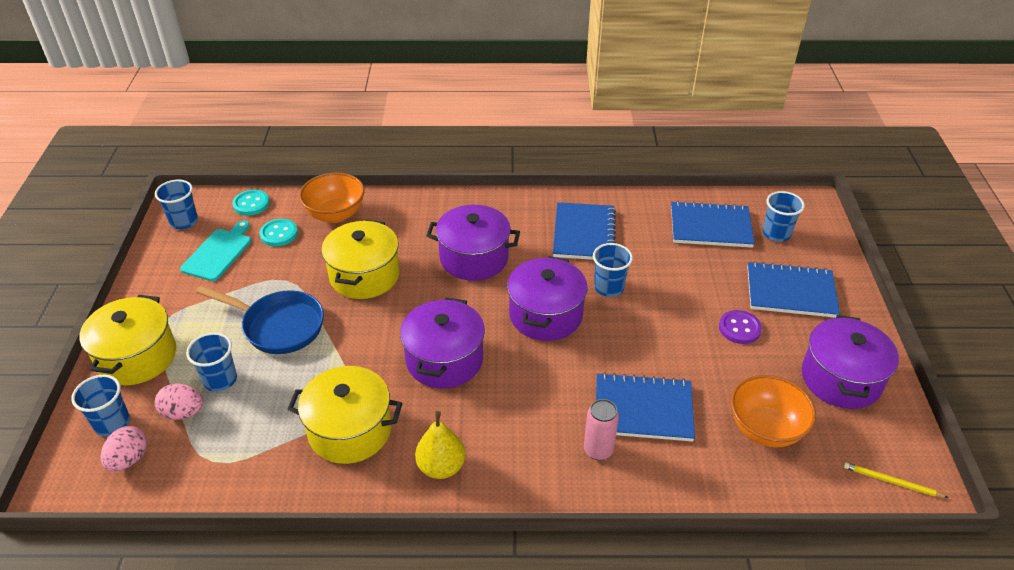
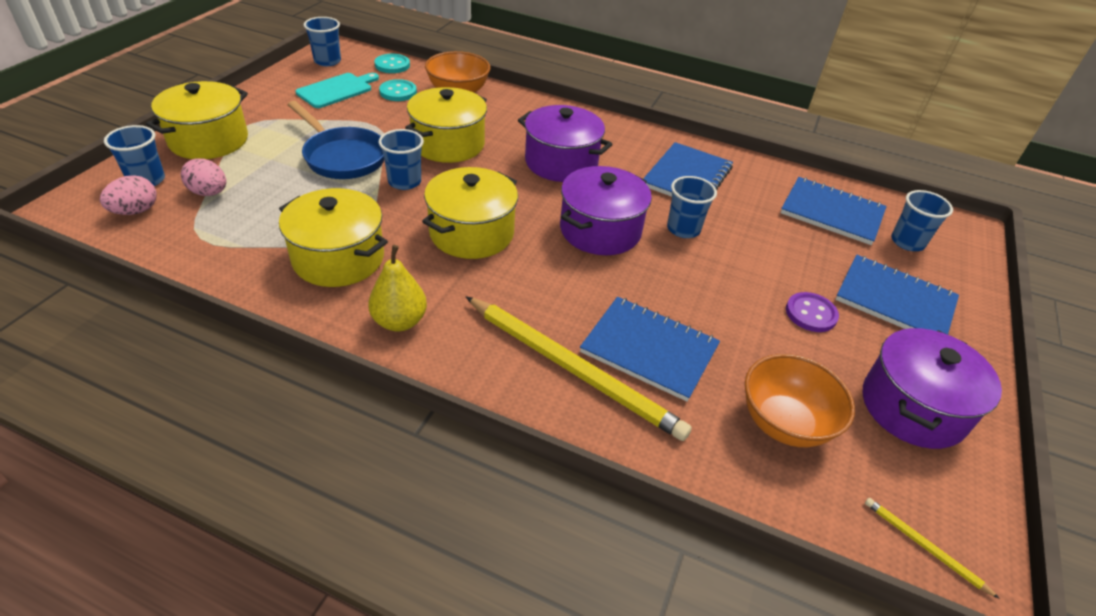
camera: 20 degrees right, 0 degrees up
blue cup [186,332,237,392] -> blue cup moved to [379,129,424,190]
purple pot [400,297,485,389] -> yellow pot [422,167,518,259]
pink can [584,399,619,460] -> yellow pencil [466,296,692,441]

